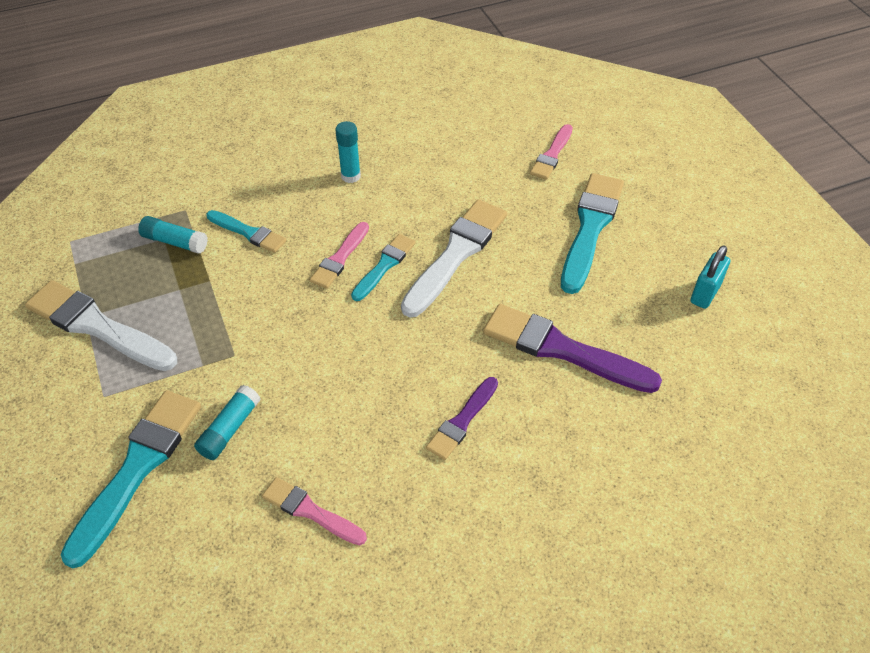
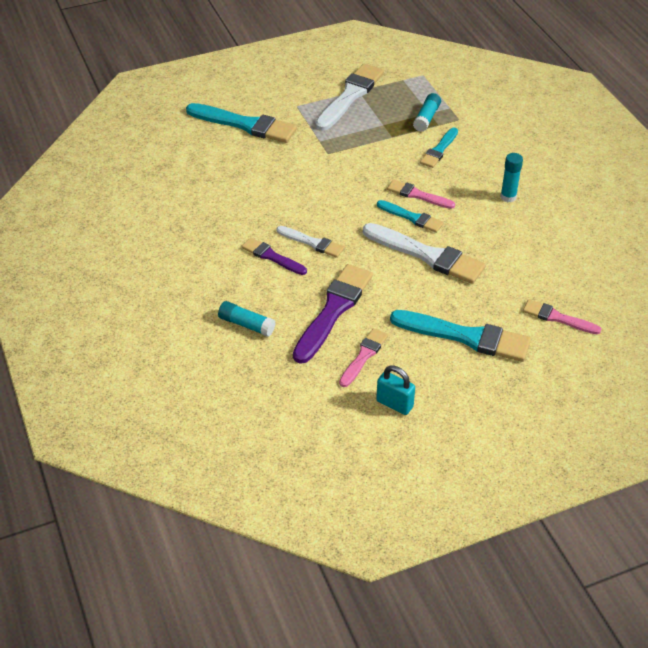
camera: 90 degrees right, 5 degrees down
turquoise glue stick [194,385,261,460] -> turquoise glue stick moved to [218,301,276,337]
pink brush [262,477,367,545] -> pink brush moved to [339,328,388,387]
none -> white brush [277,226,345,258]

